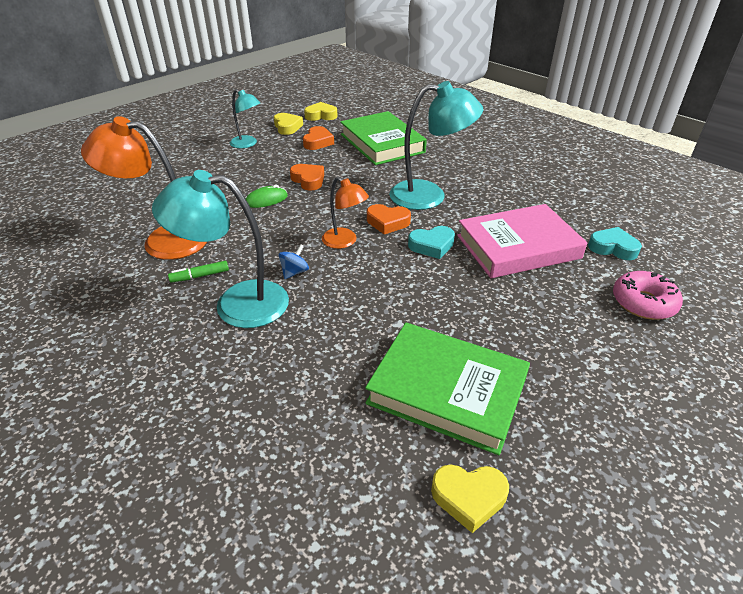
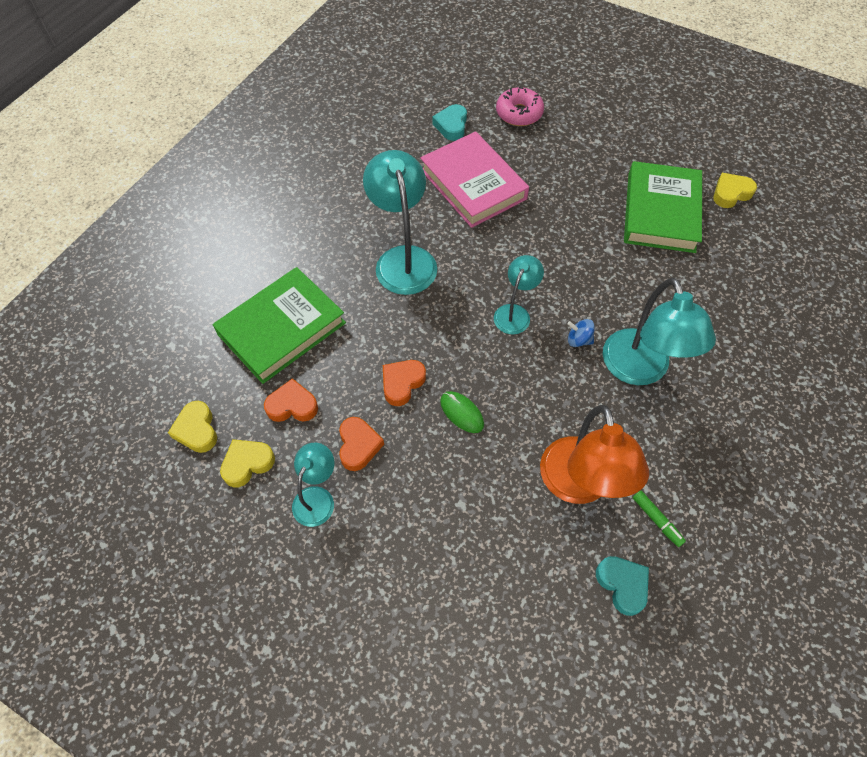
camera: 105 degrees left, 20 degrees up
green marker [168,261,229,283] -> green marker moved to [633,491,686,547]
orange lamp [322,177,369,249] -> turquoise lamp [494,255,544,334]
orange heart [367,204,411,234] -> orange heart moved to [339,417,384,471]
turquoise heart [408,226,455,259] -> turquoise heart moved to [596,556,649,616]
yellow heart [431,465,509,533] -> yellow heart turned 105 degrees counterclockwise [713,173,757,208]

